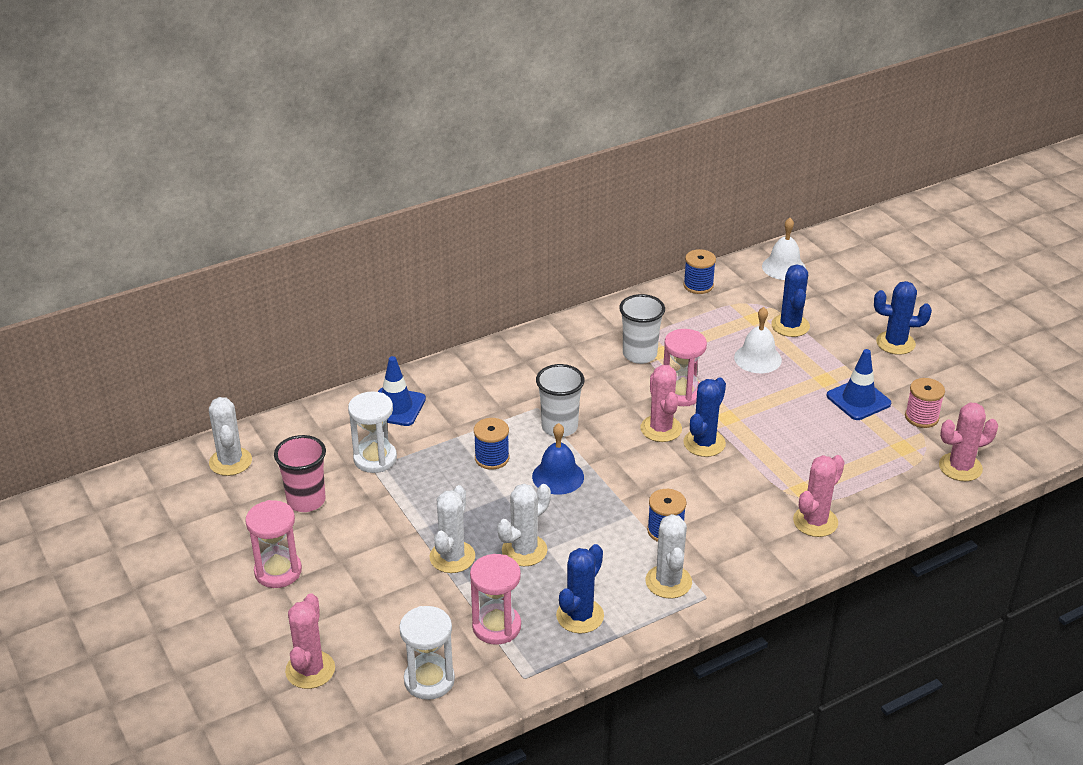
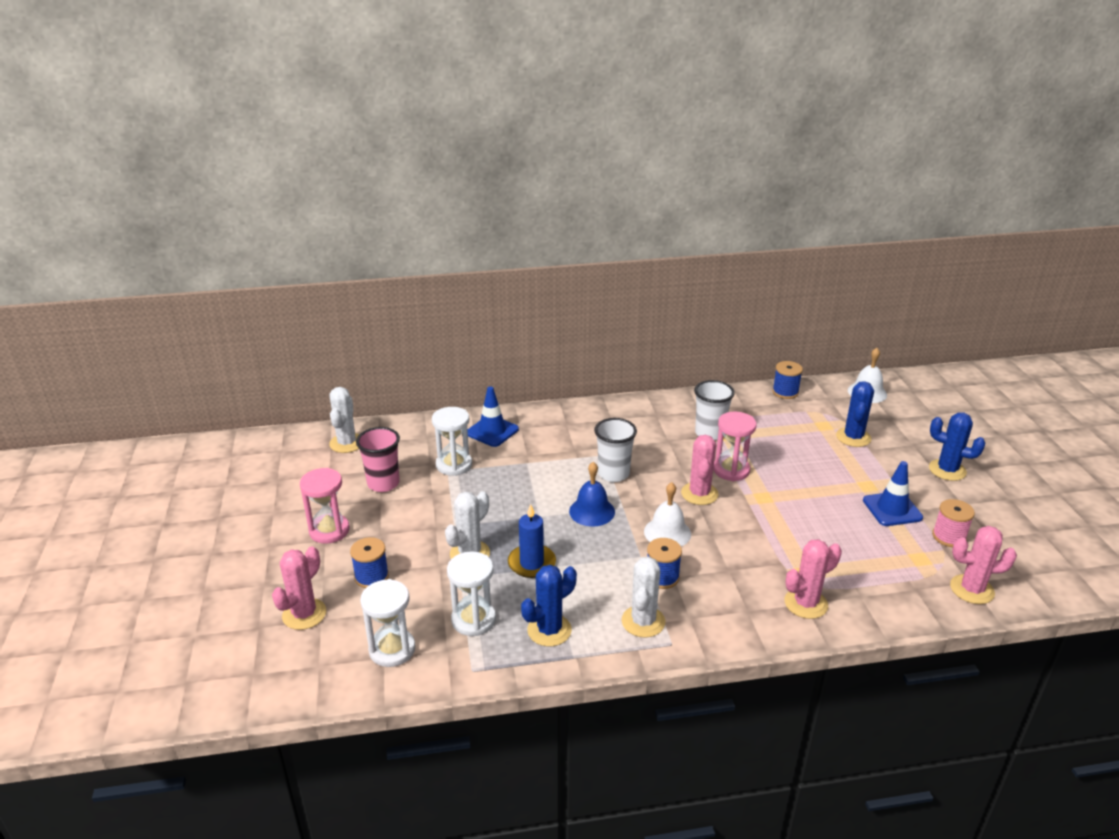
camera: 20 degrees right, 5 degrees down
pink hourglass [470,554,521,645] -> white hourglass [447,551,496,636]
blue spool [474,418,509,470] -> blue spool moved to [350,537,389,588]
white cactus [497,484,551,566] -> blue candle [508,504,556,578]
blue cactus [683,377,726,457] -> none
white bell [734,307,782,373] -> white bell moved to [644,482,691,546]

